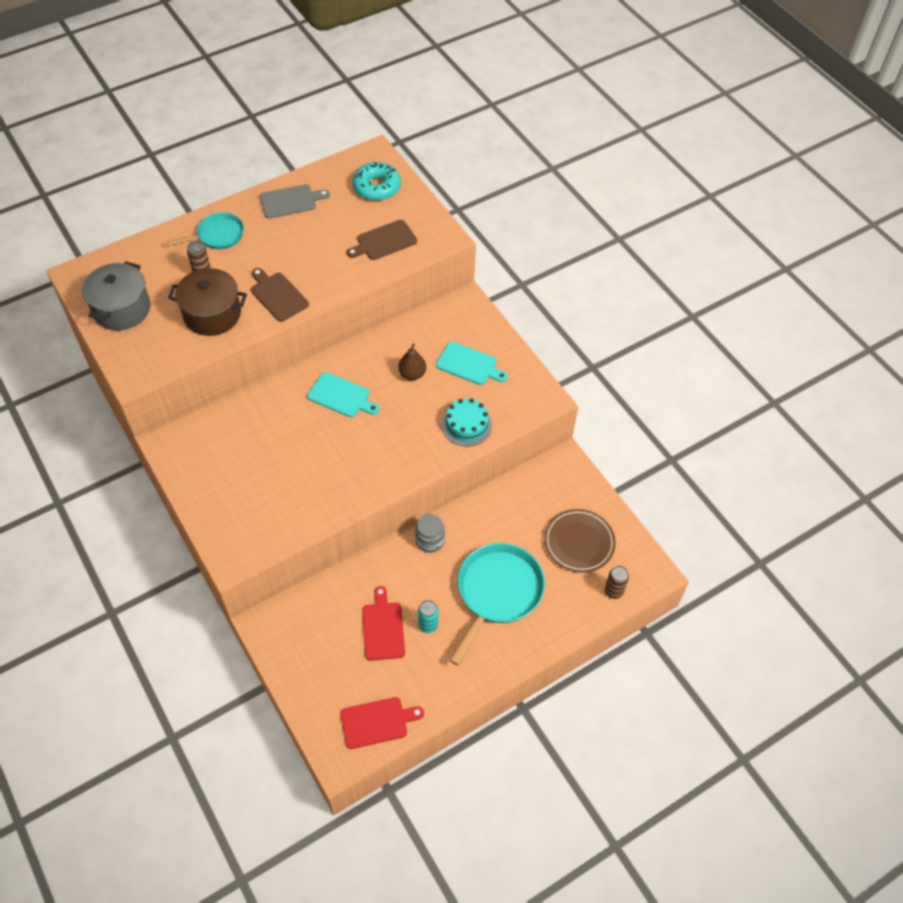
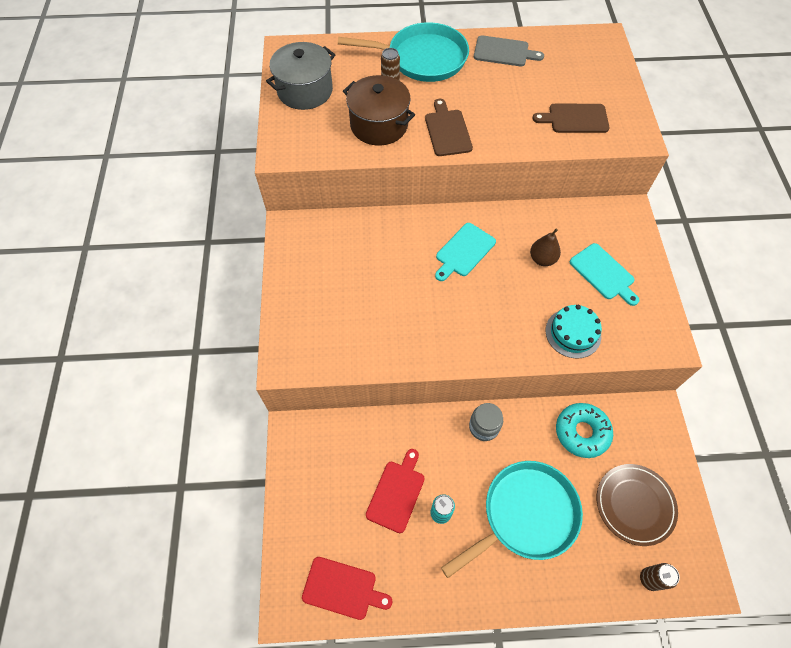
camera: 30 degrees right, 5 degrees up
turquoise pan [167,212,244,249] -> turquoise pan [338,22,469,82], size x1.71
turquoise cutting board [307,372,379,417] -> turquoise cutting board turned 75 degrees clockwise [435,223,496,281]
turquoise donut [353,162,401,201] -> turquoise donut moved to [556,403,613,458]

